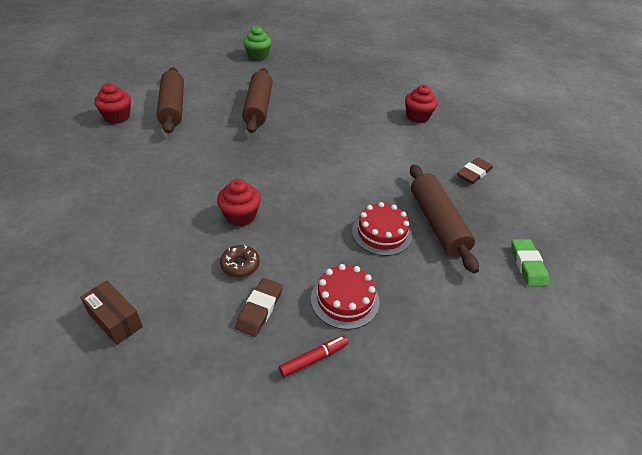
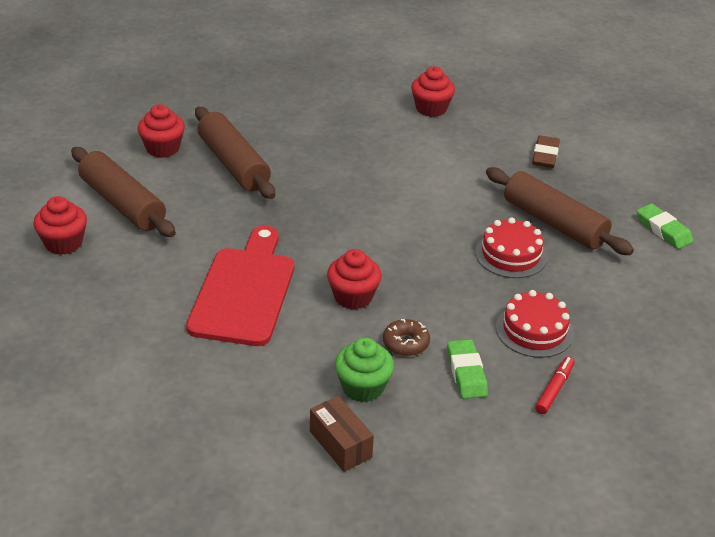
camera: 30 degrees left, 5 degrees down
brown box [80,280,143,345] -> brown box turned 45 degrees clockwise [310,396,374,472]
brown eraser [235,278,283,337] -> green eraser [447,339,488,399]
green cupcake [243,26,271,61] -> green cupcake moved to [335,338,394,402]
none -> red cupcake [138,104,185,158]
none -> red cutting board [186,226,294,346]

